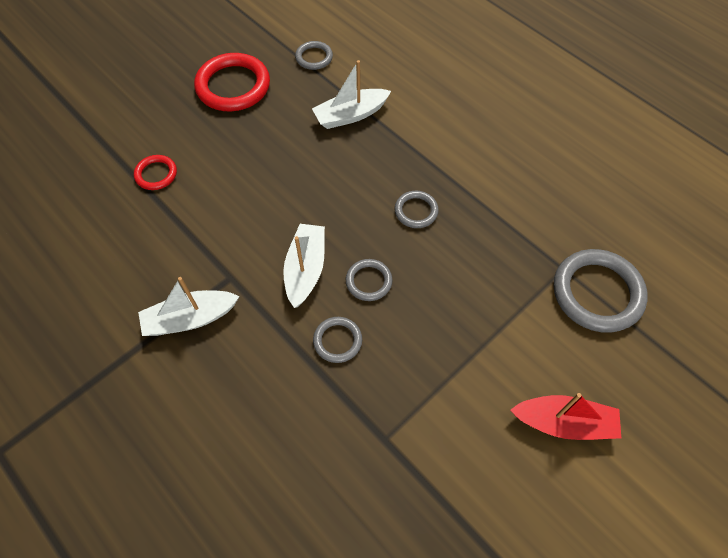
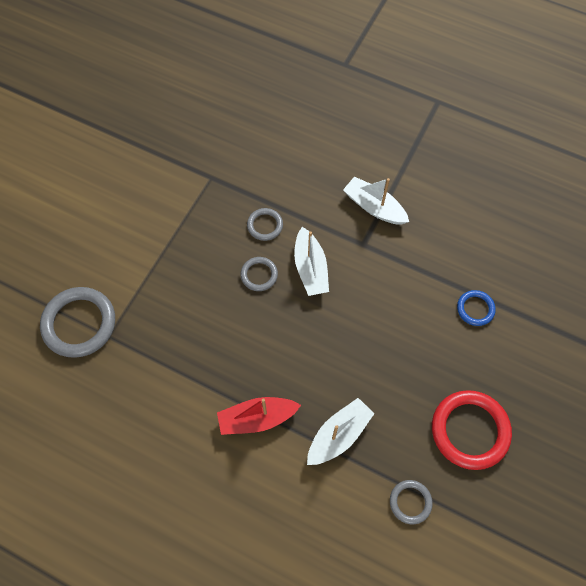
camera: 160 degrees right, 5 degrees up
red ring [134,155,177,190] -> blue ring [457,290,496,326]
white boat [138,277,240,336] -> white boat turned 105 degrees counterclockwise [343,177,409,225]
grey ring [394,191,439,228] -> none
red boat [510,393,621,440] -> red boat moved to [217,397,301,435]

